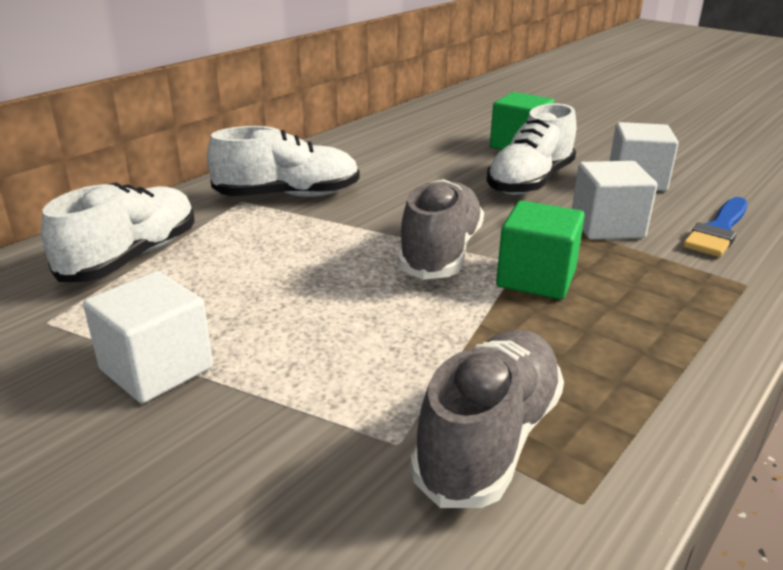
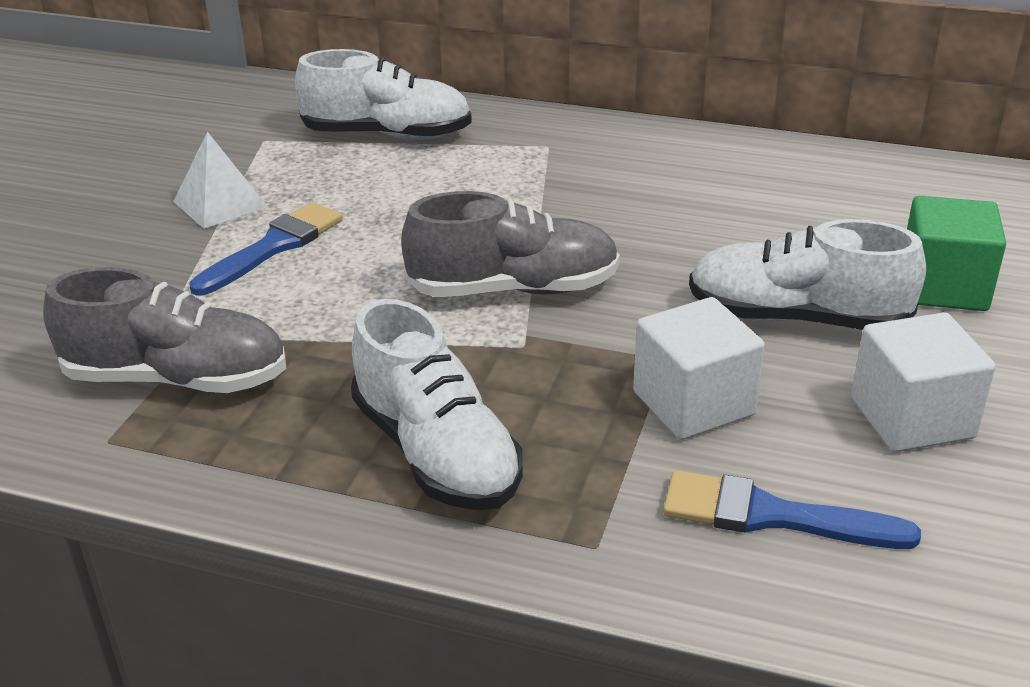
camera: 70 degrees right, 5 degrees up
white cube [83,271,213,403] -> white pyramid [173,132,268,229]
white shoe [207,126,360,197] -> white shoe moved to [351,299,523,510]
green cube [496,200,585,300] -> none
none -> blue brush [189,202,343,296]

